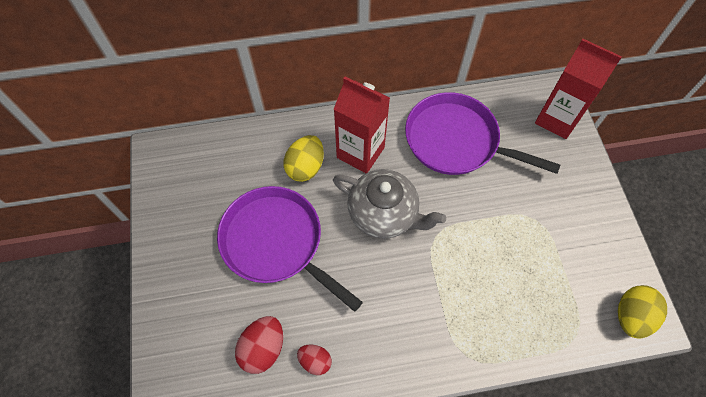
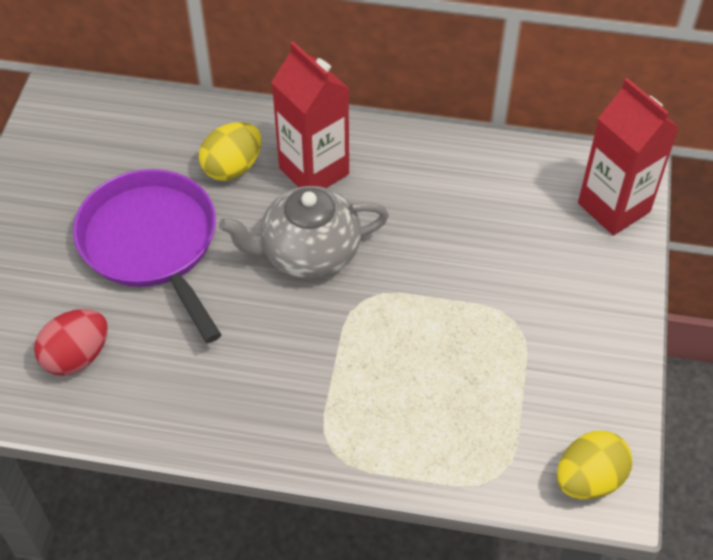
camera: 20 degrees right, 10 degrees down
red egg [297,344,332,375] -> none
grey teapot [333,169,446,239] -> grey teapot turned 120 degrees clockwise [219,186,389,279]
purple pan [405,92,560,175] -> none

